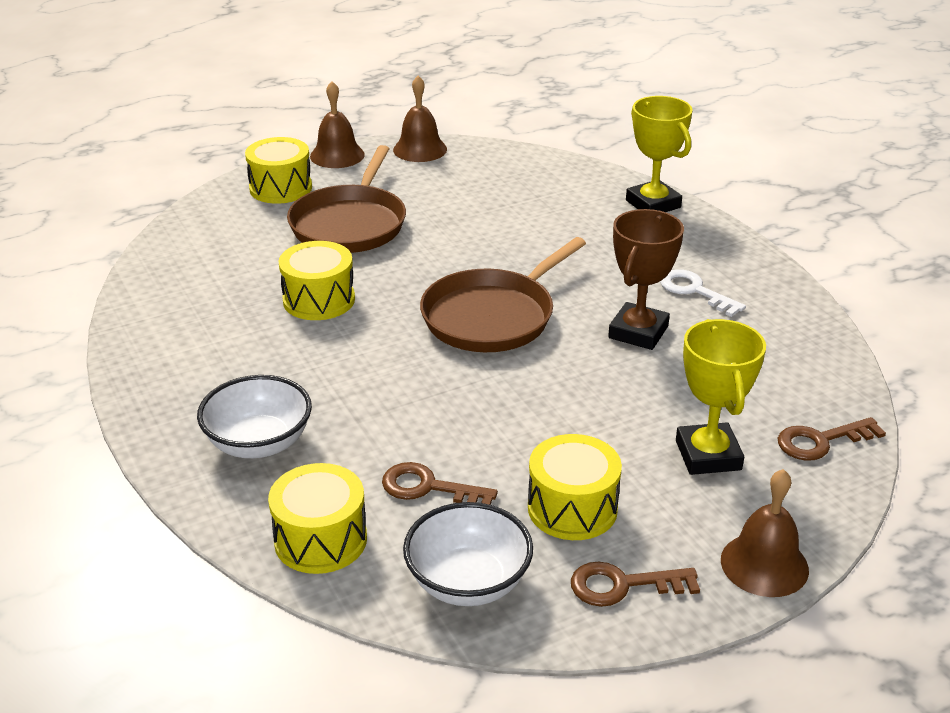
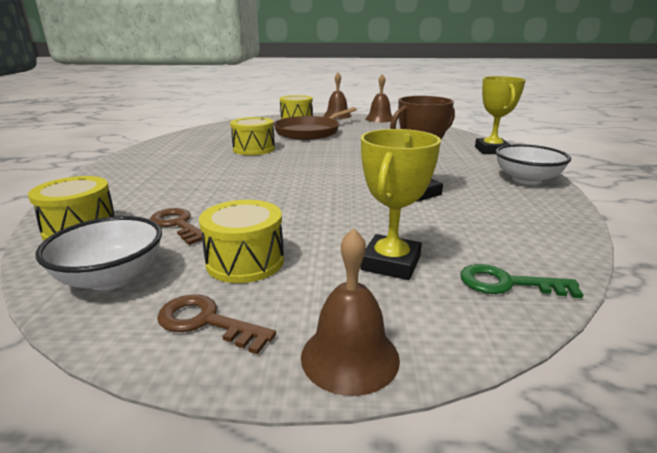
camera: 30 degrees right, 10 degrees down
white bowl [197,375,312,458] -> white bowl moved to [496,144,571,185]
brown pan [420,237,586,352] -> none
white key [660,269,746,317] -> none
brown key [778,417,886,461] -> green key [460,264,584,298]

